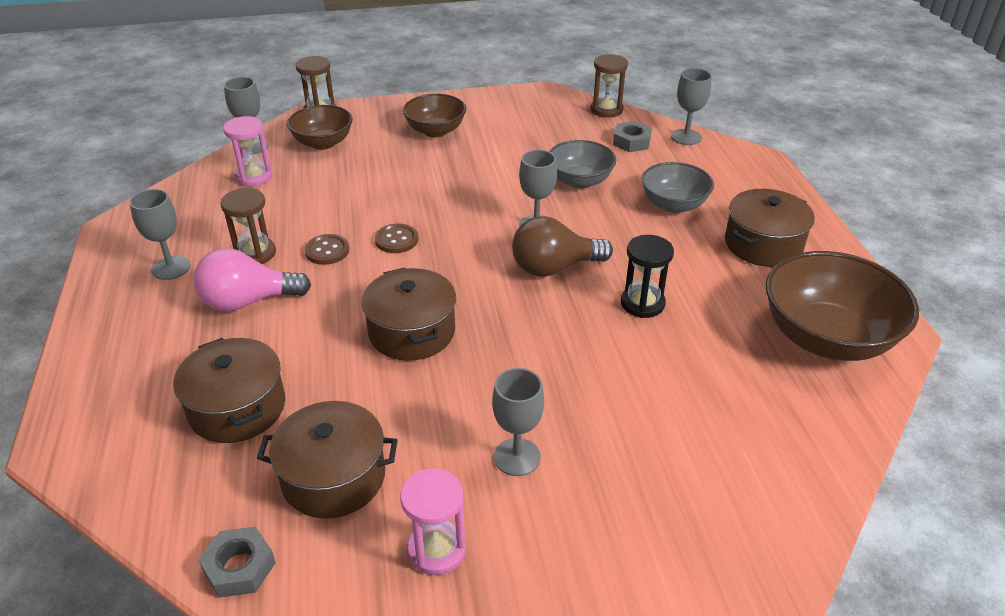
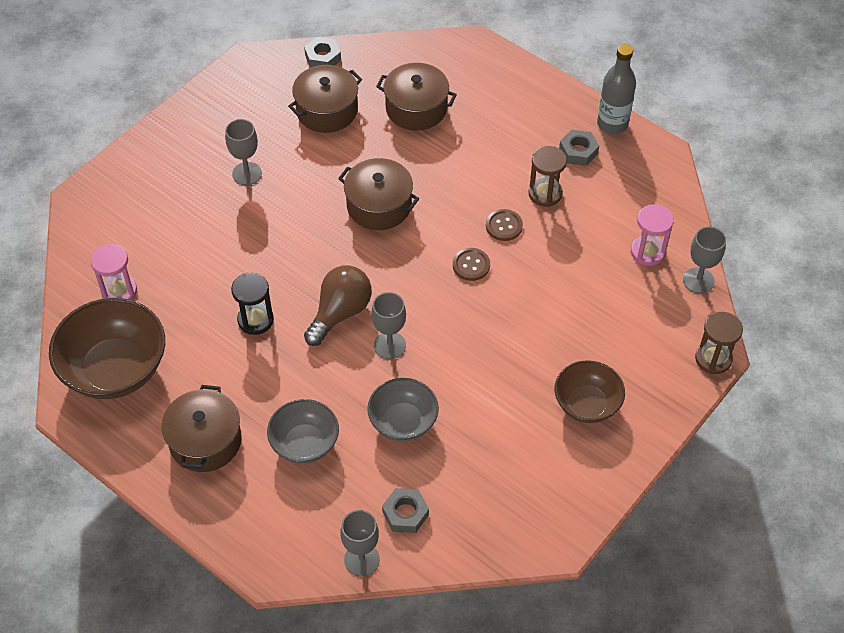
camera: 140 degrees right, 15 degrees up
grey goblet [130,189,191,280] -> grey nut [559,130,599,166]
pink light bulb [193,248,311,312] -> none
brown bowl [287,105,353,150] -> none
pink hourglass [400,468,466,575] -> pink hourglass moved to [91,244,137,300]
brown hourglass [591,54,628,117] -> none
none -> grey bottle [597,44,636,134]

